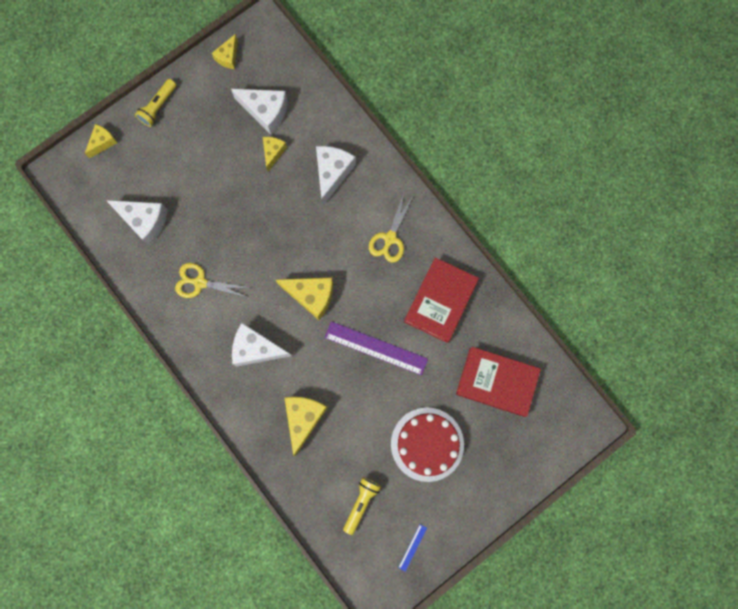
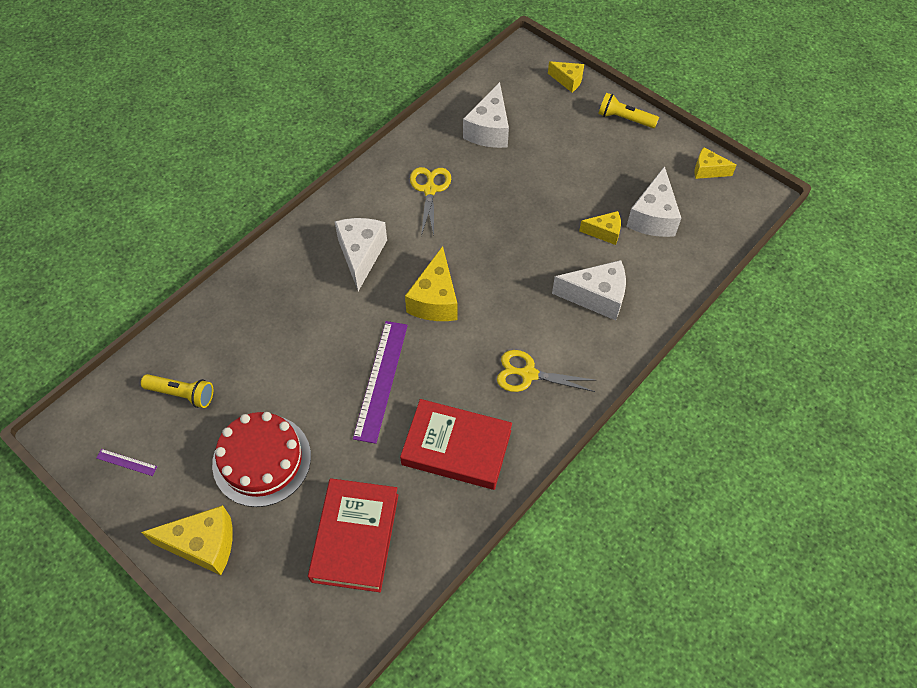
camera: 80 degrees right, 20 degrees down
yellow cheese [284,397,328,456] -> yellow cheese moved to [141,505,233,575]
blue ruler [398,524,427,572] -> purple ruler [96,449,157,476]

